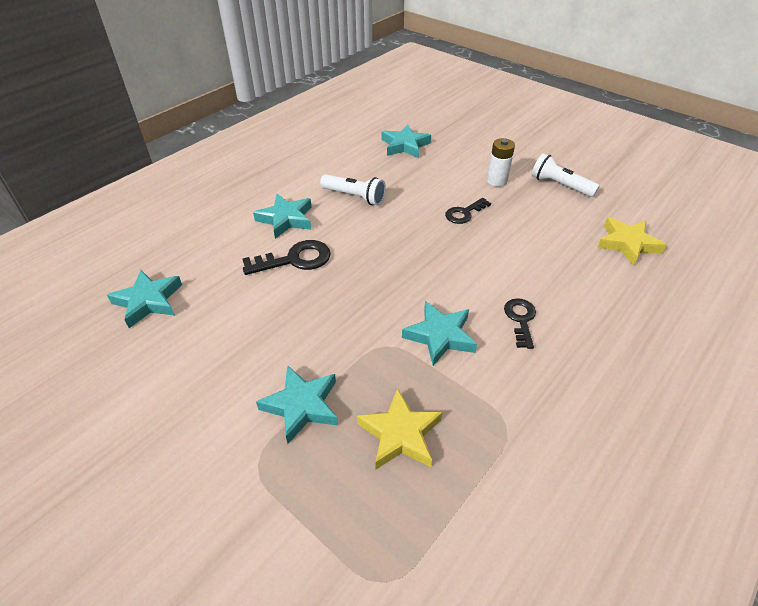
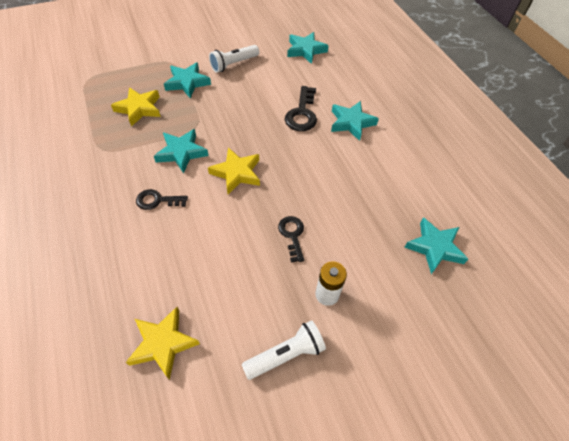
camera: 115 degrees right, 10 degrees up
white flashlight [320,174,386,205] -> white flashlight moved to [209,45,259,73]
black key [504,298,536,349] -> black key turned 150 degrees clockwise [136,189,188,210]
none -> yellow star [208,147,260,194]

